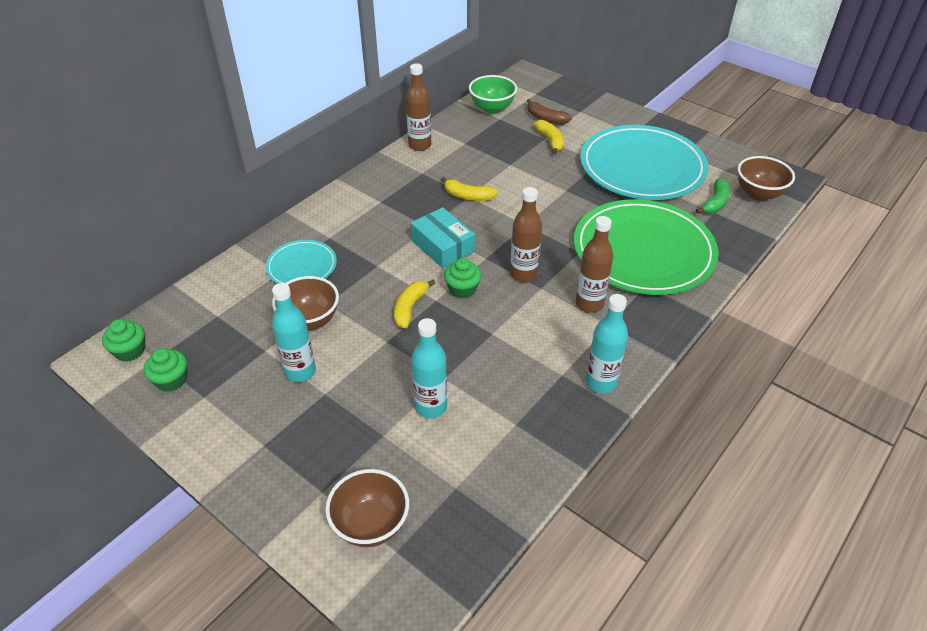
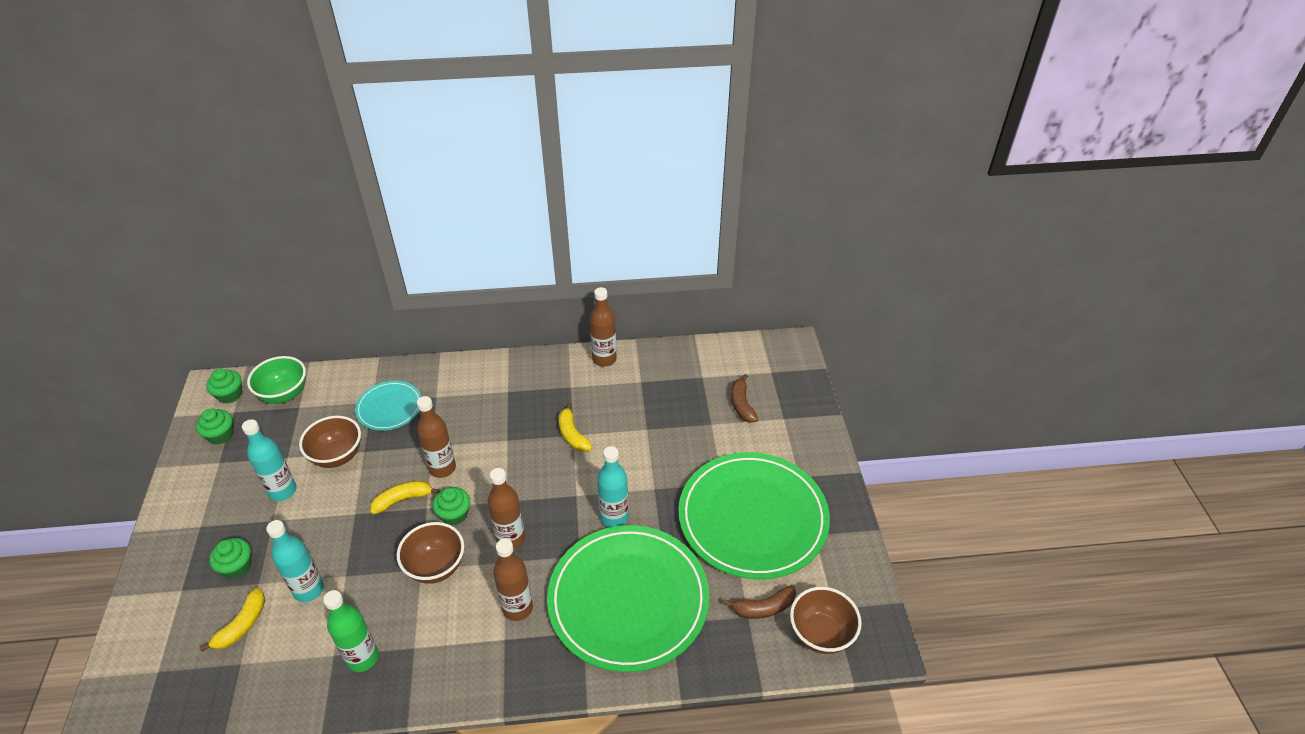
camera: 45 degrees right, 0 degrees up
brown bowl [325,469,409,547] -> brown bowl moved to [397,522,464,584]
turquoise box [411,207,475,268] -> none
green bowl [469,75,517,114] -> green bowl moved to [247,356,306,404]
yellow banana [534,120,564,155] -> yellow banana moved to [200,588,265,651]
turquoise plate [580,125,709,200] -> green plate [678,452,830,579]
turquoise bottle [586,294,628,393] -> turquoise bottle moved to [597,446,629,528]
green banana [696,178,730,214] -> brown banana [723,585,796,619]
none -> green cupcake [209,538,251,579]
none -> green bottle [323,590,379,672]
none -> brown bottle [417,396,456,478]

